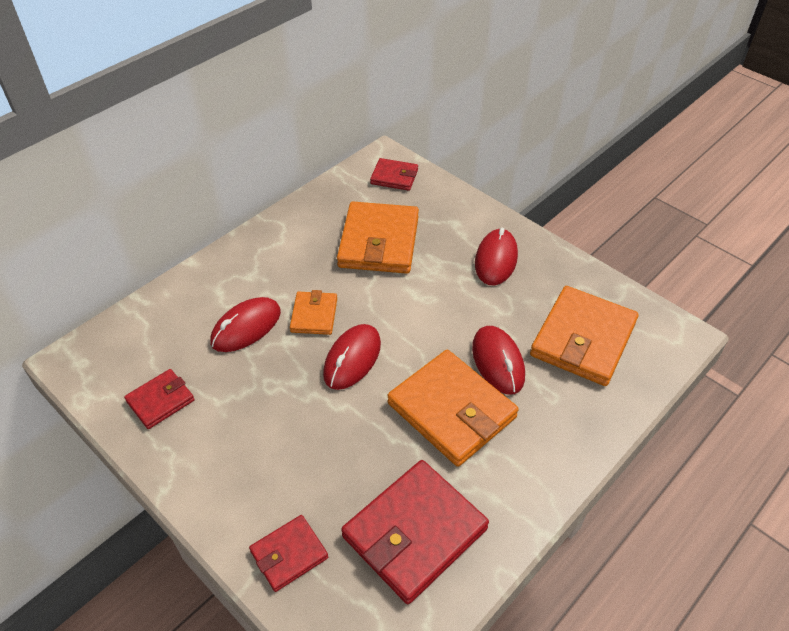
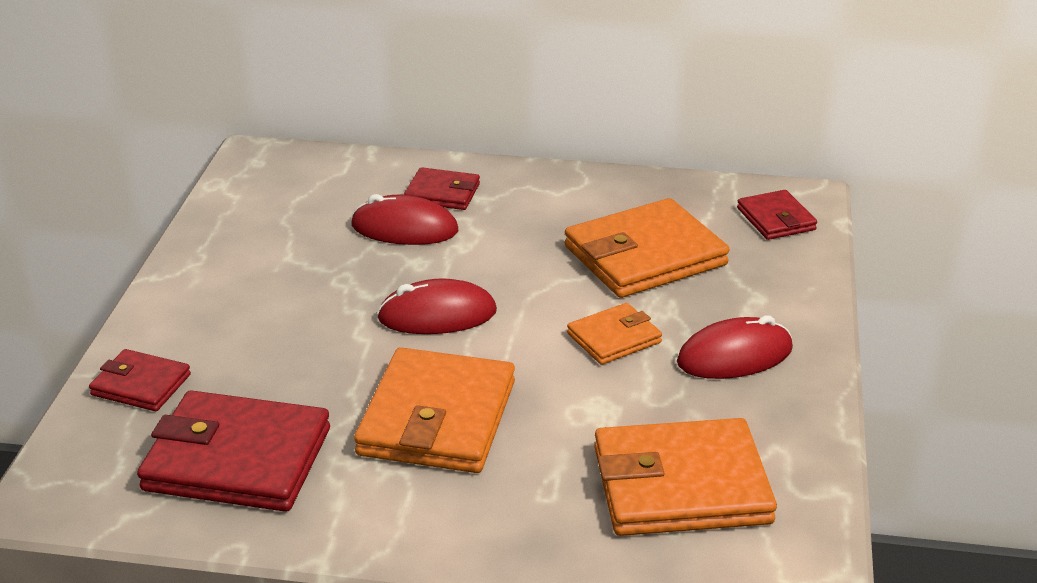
camera: 55 degrees right, 15 degrees down
red wallet [124,369,195,429] -> red wallet moved to [404,167,480,210]
orange wallet [290,290,337,335] -> orange wallet moved to [567,303,662,365]
red mouse [472,326,525,395] -> none

